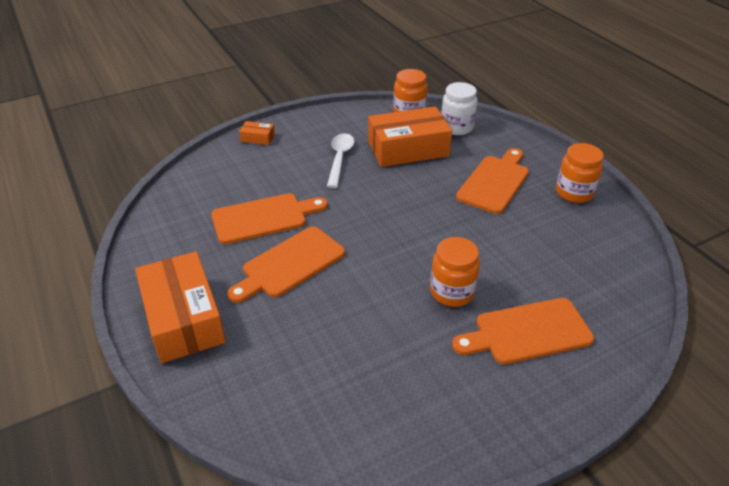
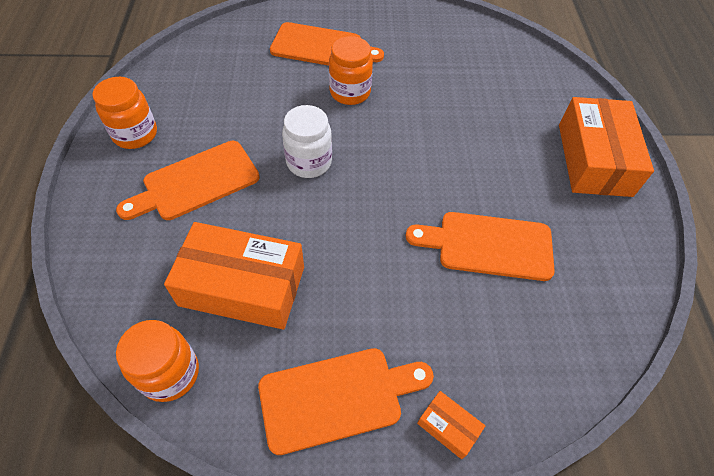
camera: 155 degrees left, 15 degrees up
orange cutting board [227,227,345,303] -> orange cutting board moved to [258,348,434,455]
white spoon [327,133,354,188] -> none
white jar [441,82,477,135] -> white jar moved to [282,105,332,178]

